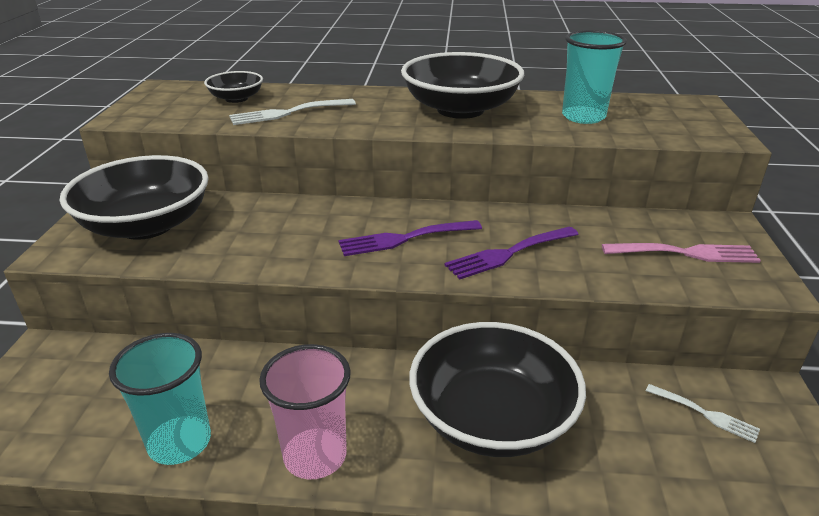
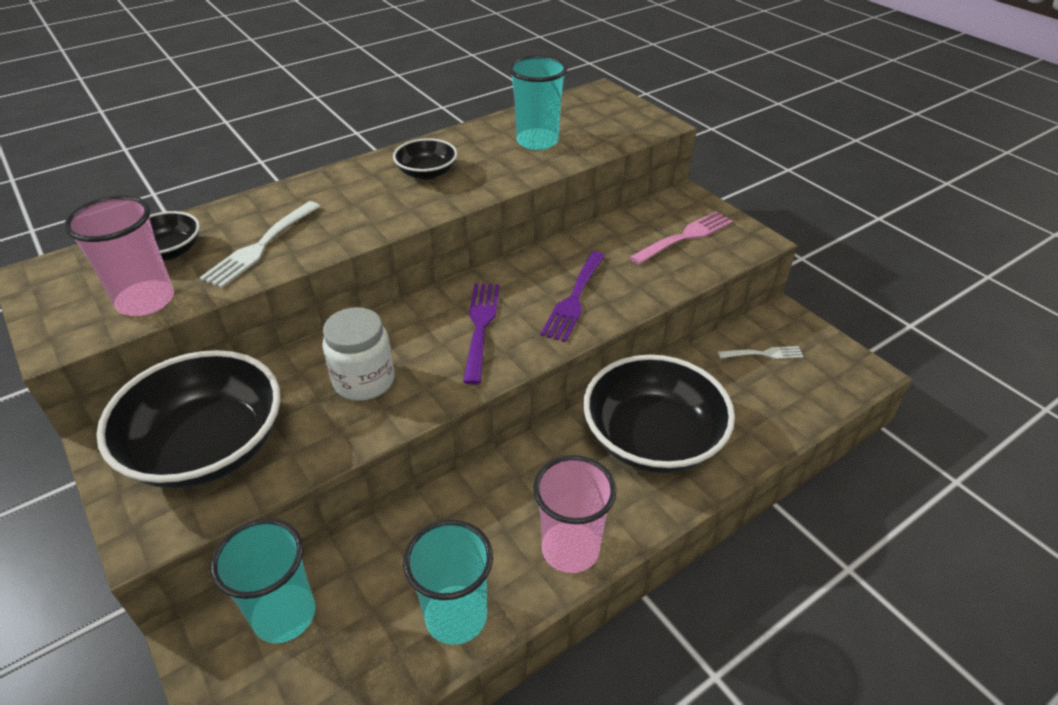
camera: 40 degrees left, 10 degrees up
purple fork [339,220,482,256] -> purple fork turned 150 degrees clockwise [463,284,500,384]
black bowl [401,52,524,119] -> black bowl [393,138,457,180], size x0.50
none -> pink cup [64,195,174,316]
none -> turquoise cup [211,518,315,643]
none -> white jar [322,307,395,401]

